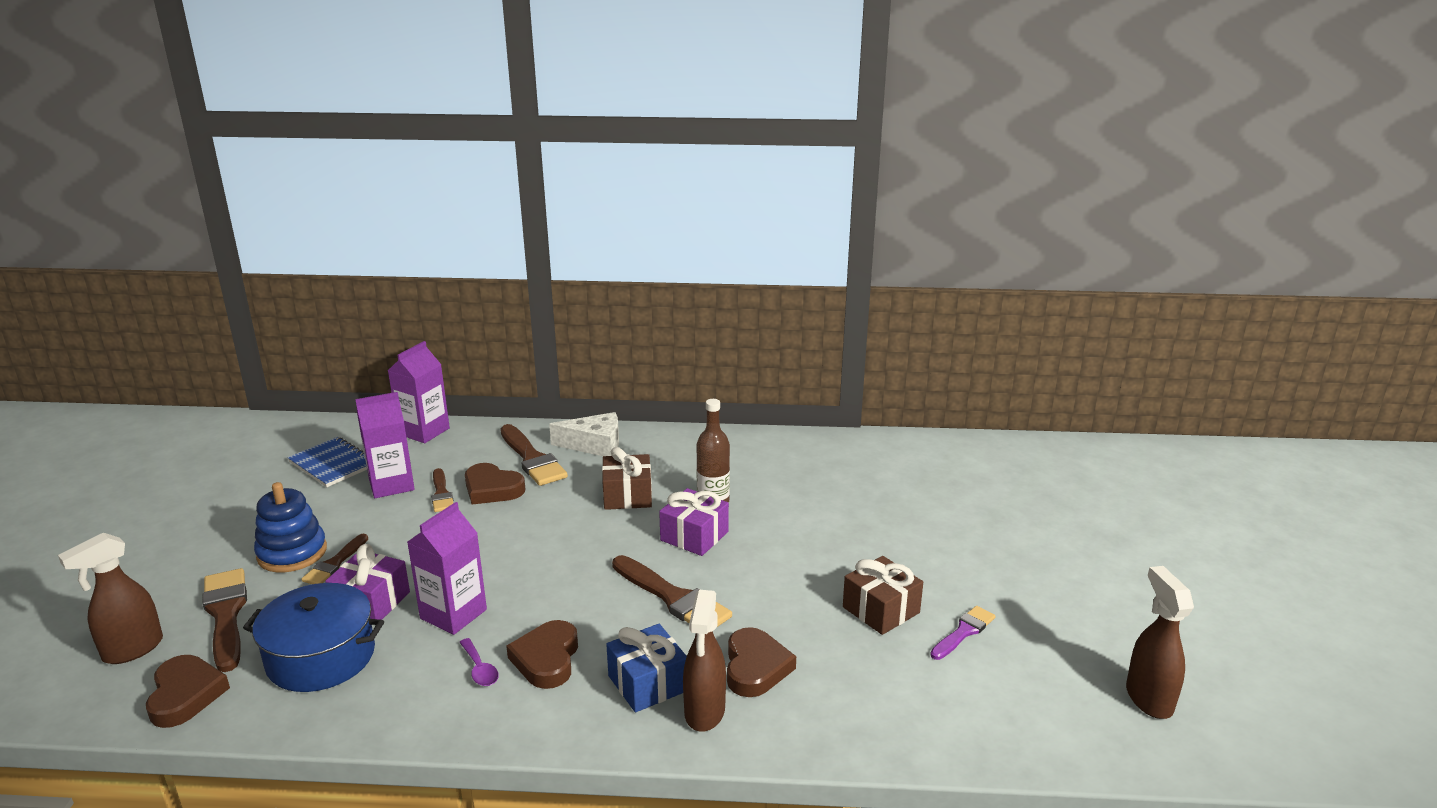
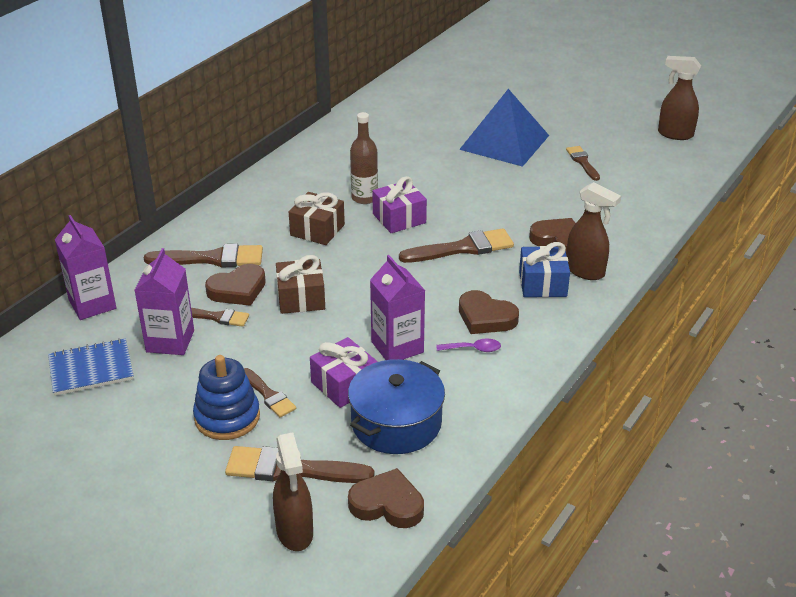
camera: 60 degrees left, 10 degrees up
white cheese [549,412,619,456] -> none
brown gift [843,556,923,635] -> brown gift moved to [276,255,325,314]
purple brush [930,606,996,660] -> brown brush [566,146,600,181]
none -> blue pyramid [459,89,549,167]

